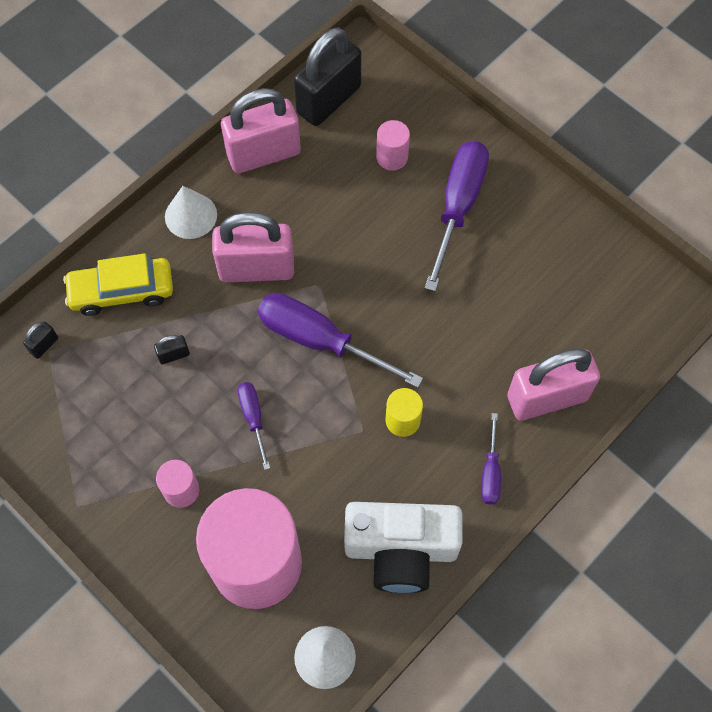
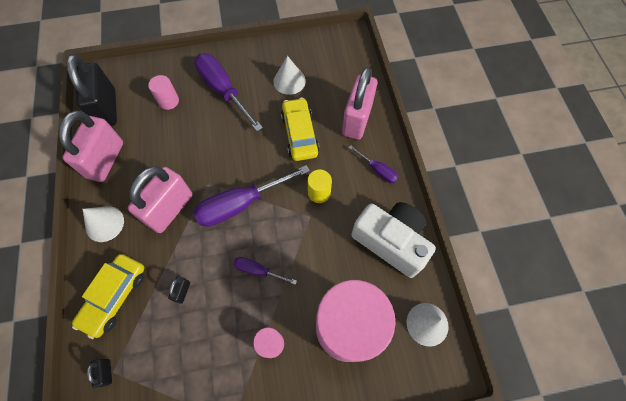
camera: 55 degrees left, 0 degrees up
white camera [344,502,462,593] -> white camera turned 90 degrees counterclockwise [351,202,436,278]
none -> white cone [273,56,306,95]
none -> yellow car [281,98,319,161]

